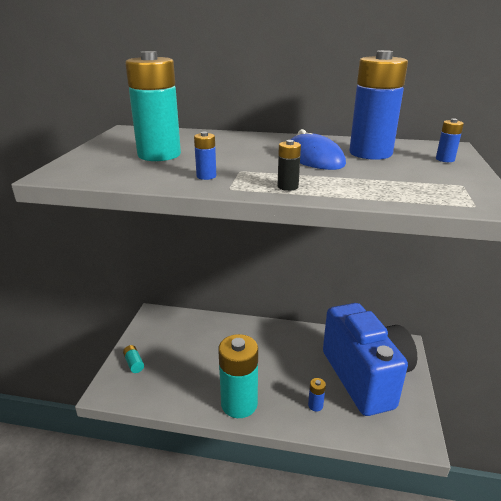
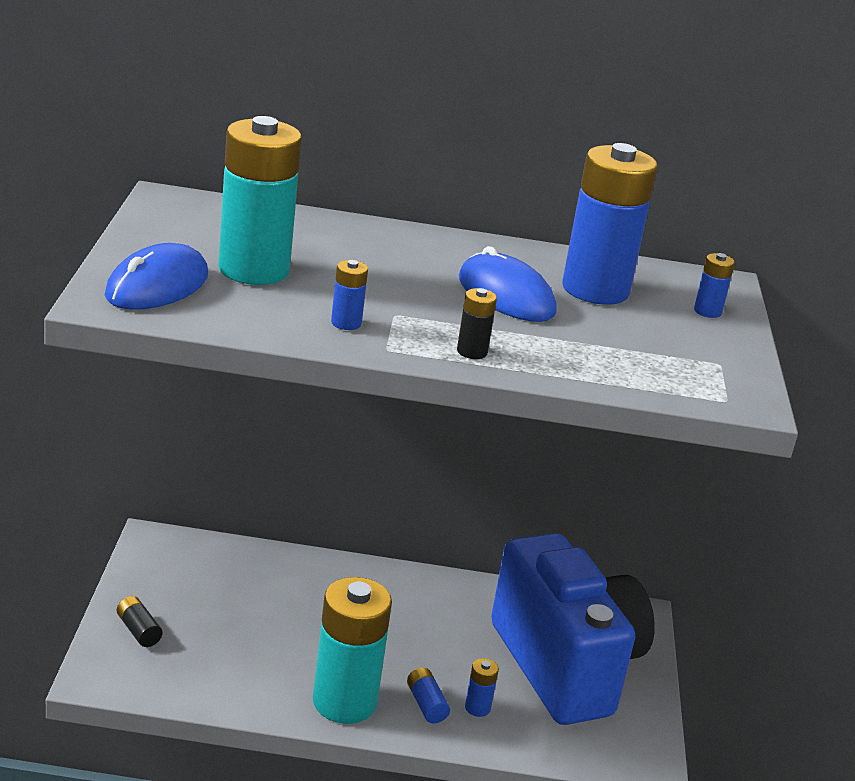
camera: 10 degrees left, 0 degrees up
turquoise battery [123,345,144,373] -> black battery [117,596,162,647]
none -> blue mouse [105,243,208,310]
none -> blue battery [407,668,450,723]

